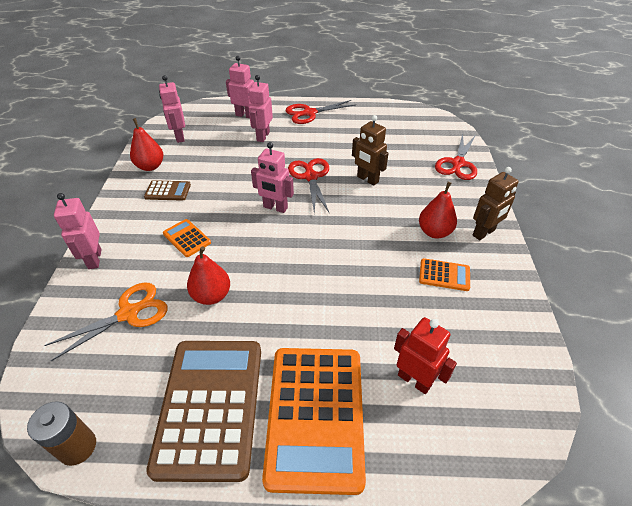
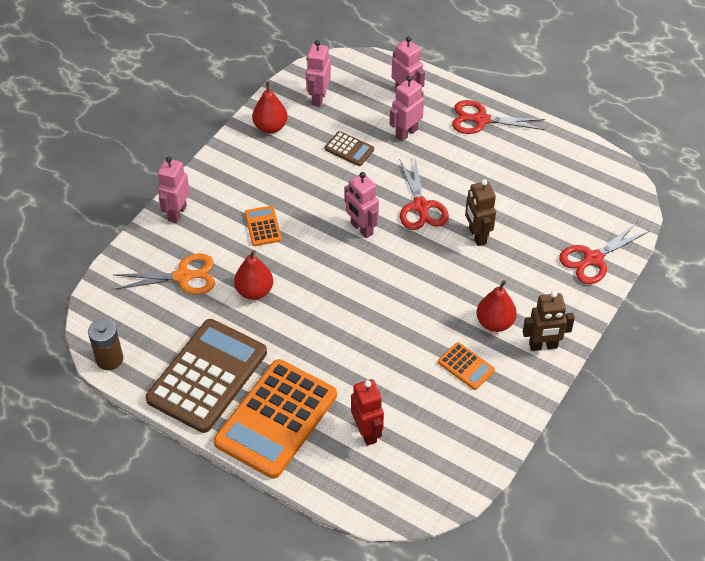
camera: 30 degrees right, 5 degrees up
brown calculator [144,180,191,201] -> brown calculator moved to [324,131,374,166]
red scissors [288,158,330,214] -> red scissors turned 150 degrees clockwise [399,158,449,230]

